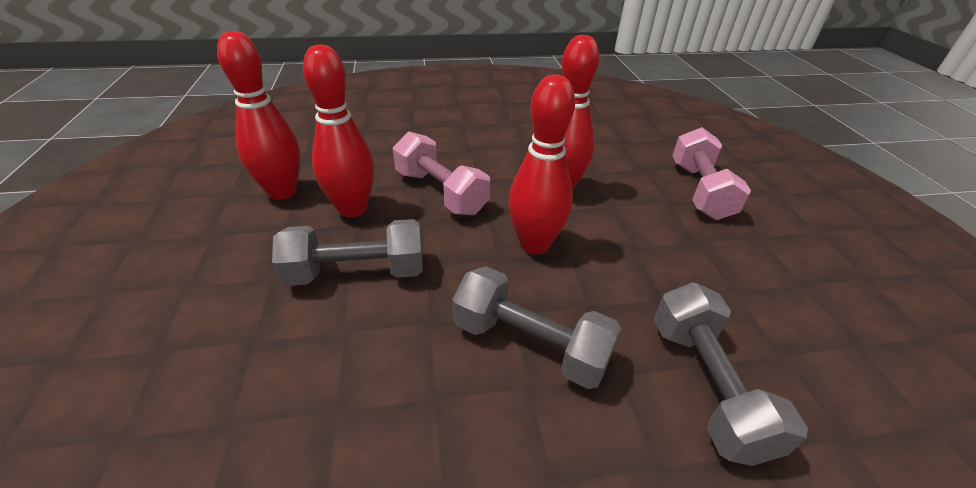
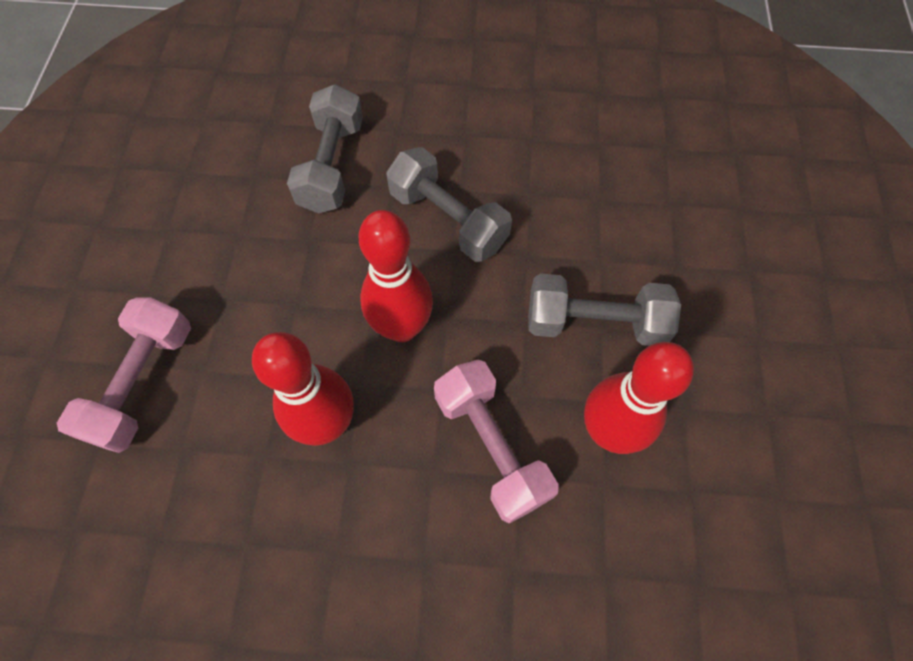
camera: 165 degrees left, 25 degrees up
red bowling pin [217,31,300,200] -> none

